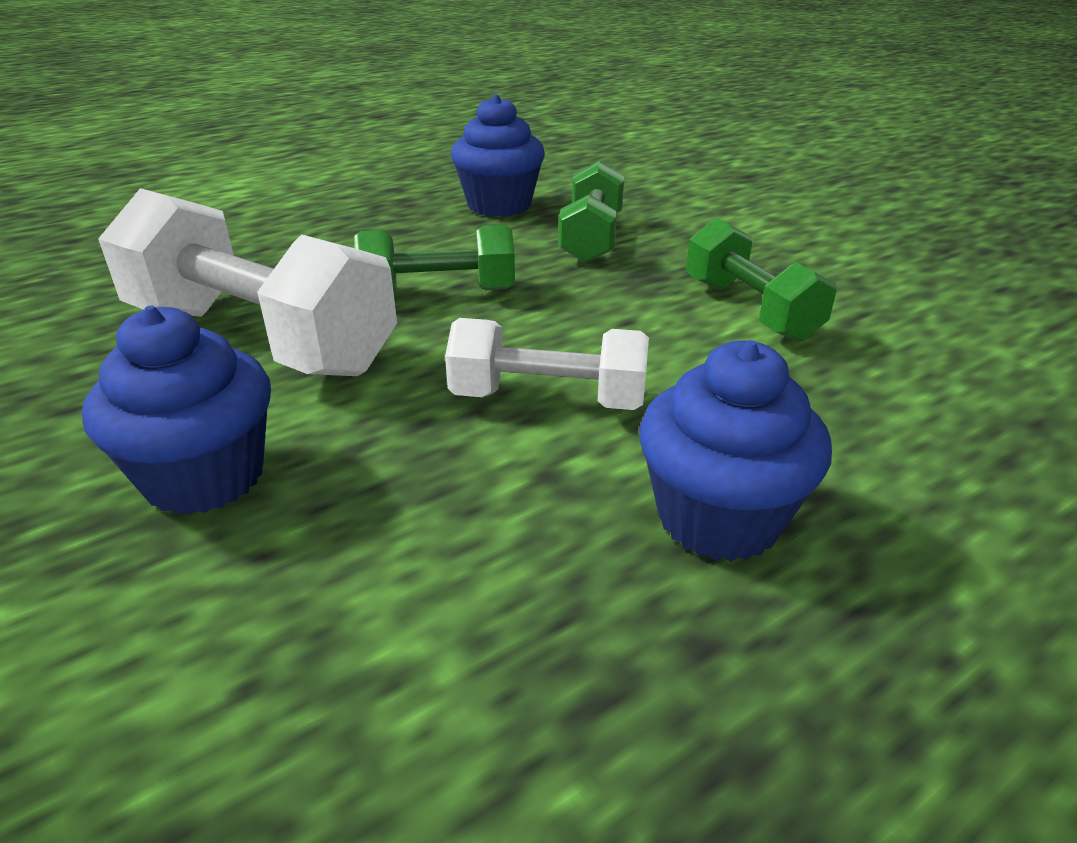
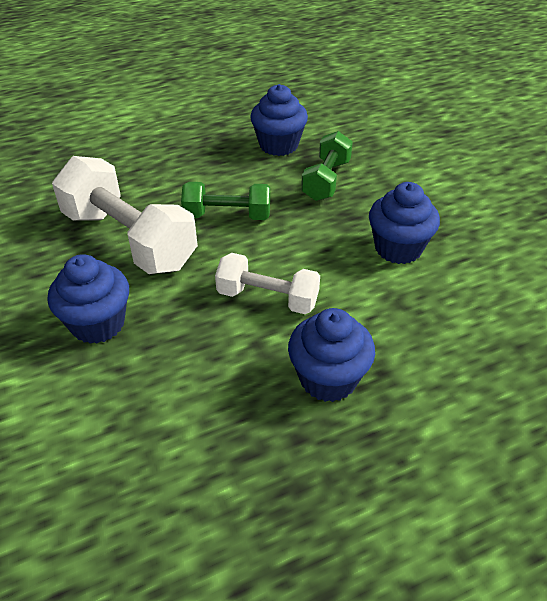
camera: 10 degrees right, 10 degrees up
green dumbbell [686,218,837,342] -> blue cupcake [369,182,440,264]

